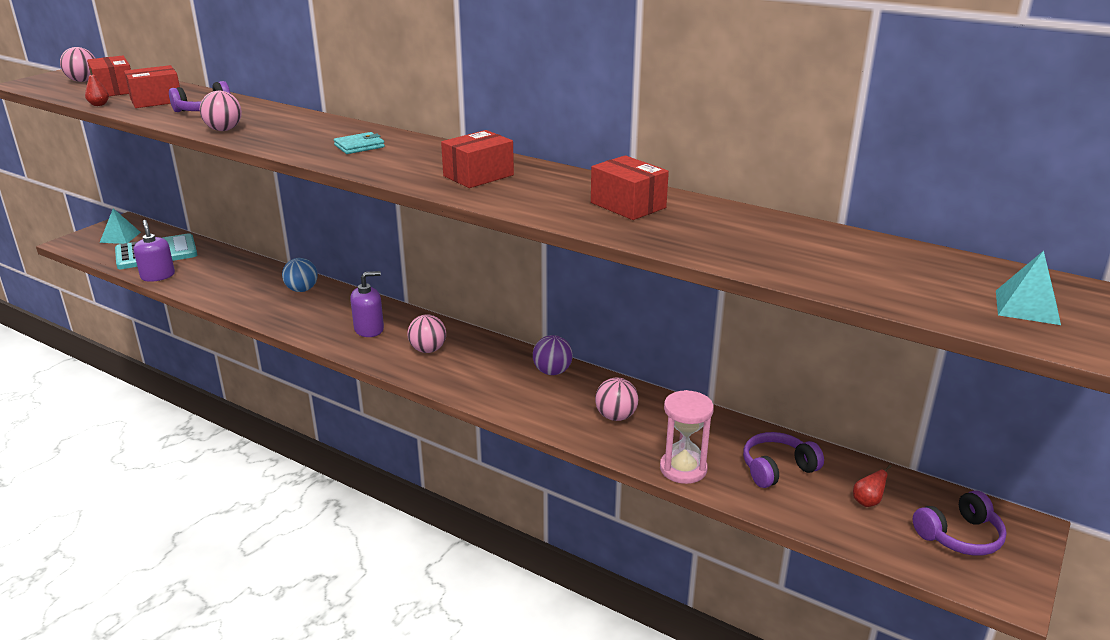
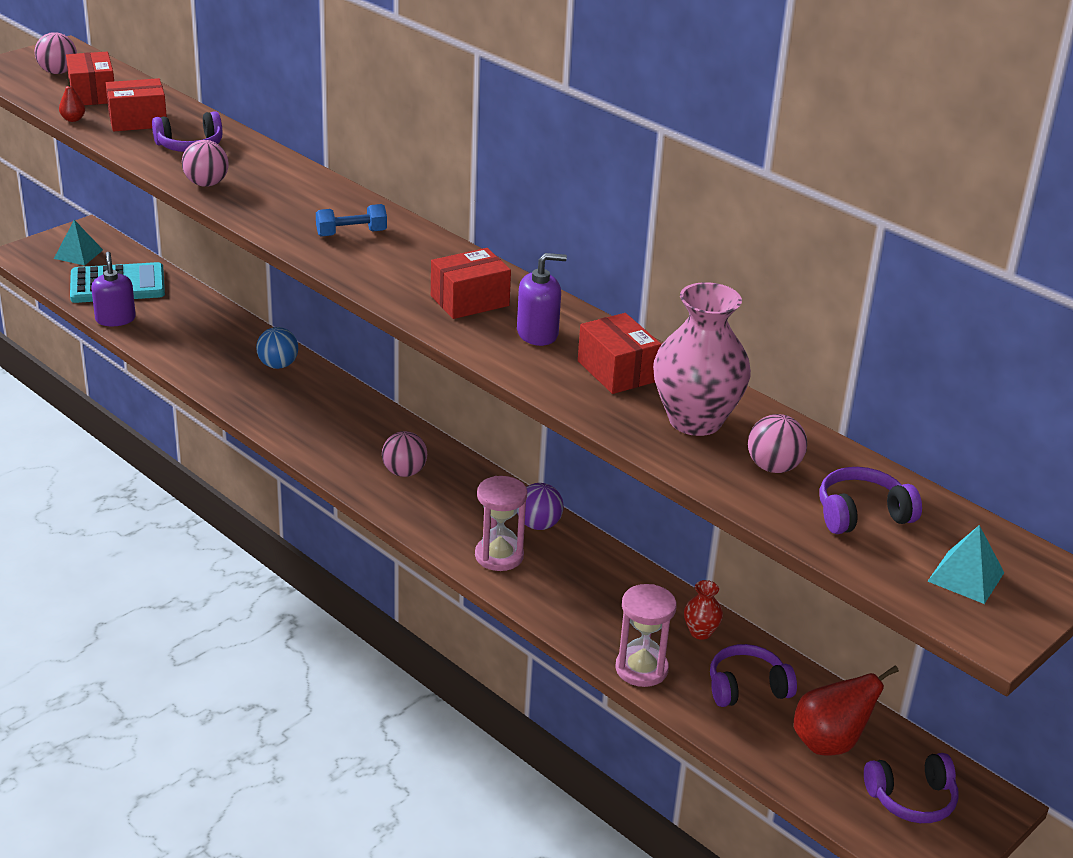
camera: 10 degrees right, 5 degrees up
turquoise wallet [334,132,385,154] -> blue dumbbell [316,204,387,237]
purple soap dispenser [350,271,384,337] -> purple soap dispenser moved to [517,253,567,346]
pink ball [595,377,638,421] -> pink ball moved to [748,414,807,473]
red pear [853,465,892,507] -> red pear [794,665,899,755], size x2.13
none -> pink hourglass [475,476,527,571]
none -> pink vase [653,282,751,436]
none -> red vase [684,580,723,640]
none -> purple headphones [819,467,922,534]

